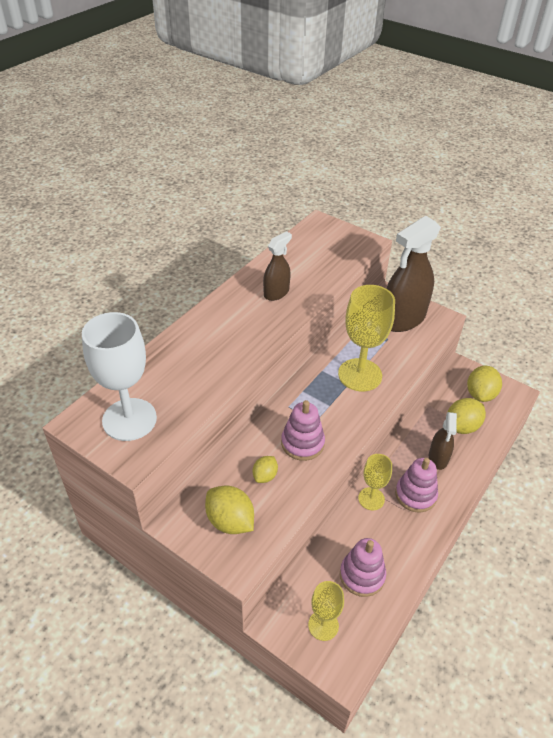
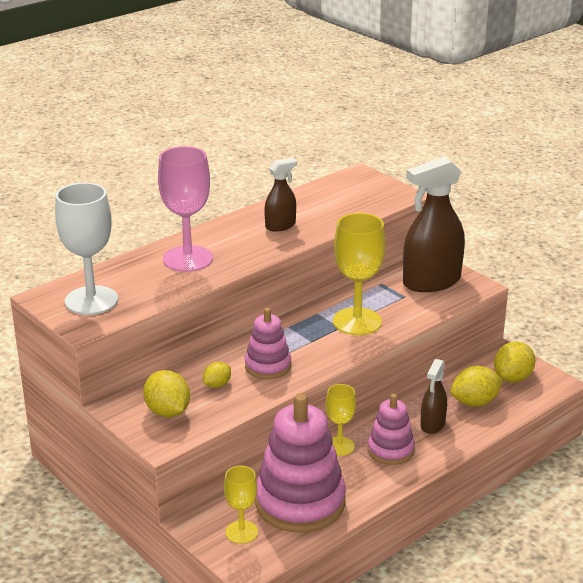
camera: 15 degrees right, 15 degrees down
pink stacking toy [340,538,386,597] -> pink stacking toy [255,393,346,533], size x1.82
none -> pink goblet [158,146,213,272]

